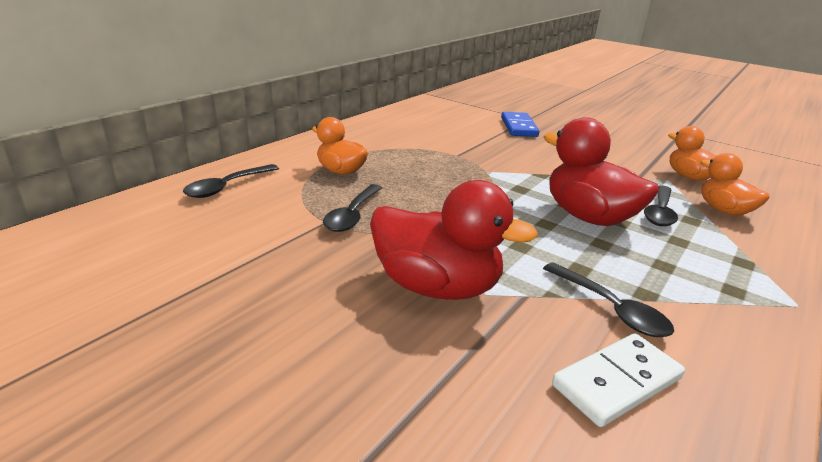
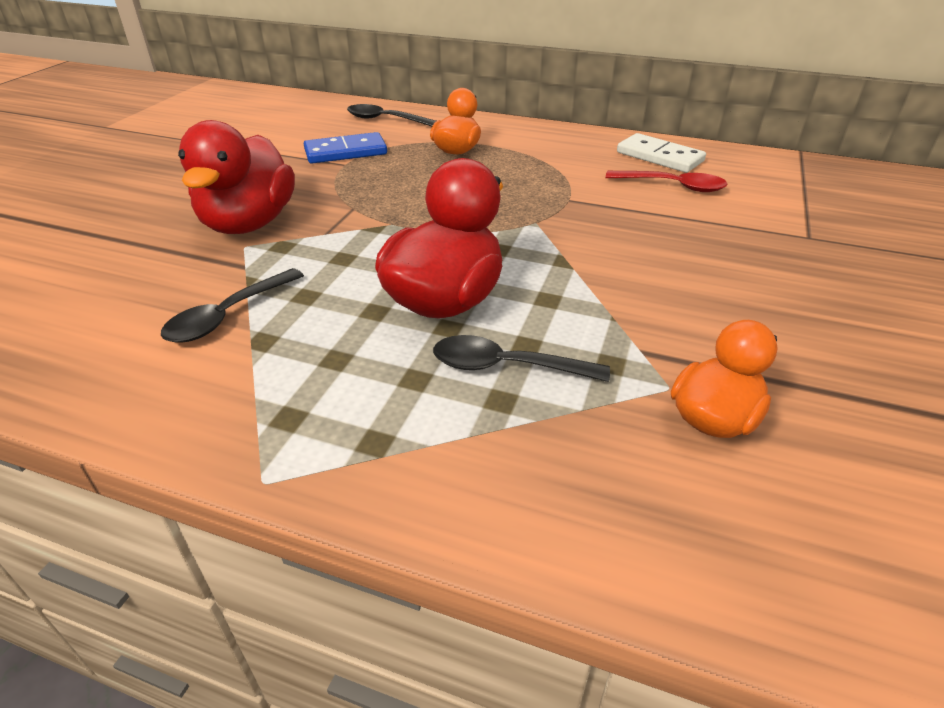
camera: 75 degrees right, 10 degrees up
black spoon [323,184,382,232] -> none
blue domino [501,112,539,137] -> blue domino moved to [304,132,387,164]
white domino [552,333,685,427] -> white domino moved to [617,133,706,173]
orange duck [701,153,770,216] -> none
none -> red spoon [605,171,727,192]

